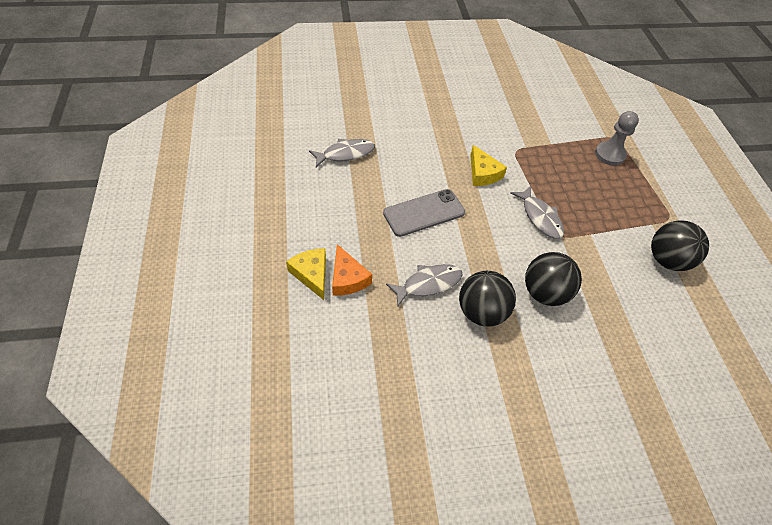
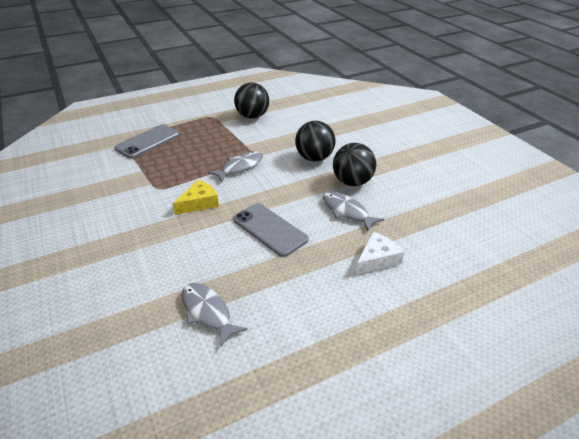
camera: 105 degrees left, 15 degrees down
yellow cheese [286,248,326,300] -> none
orange cheese [332,244,372,296] -> white cheese [355,232,404,275]
grey pawn [595,111,639,166] -> grey phone [115,124,180,159]

